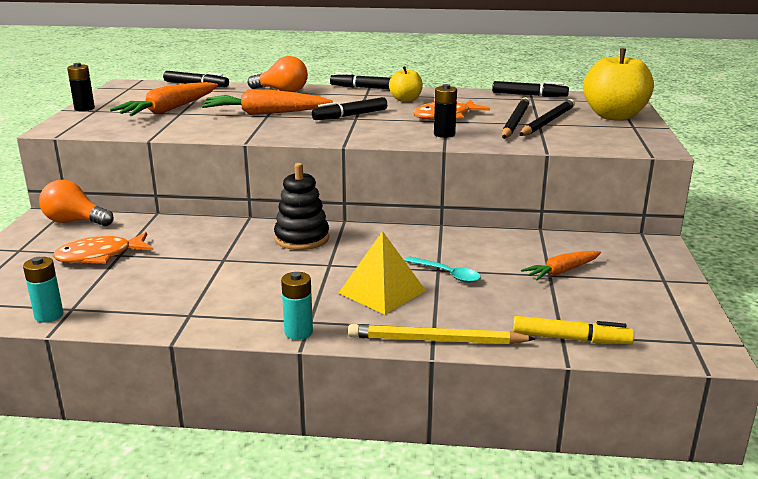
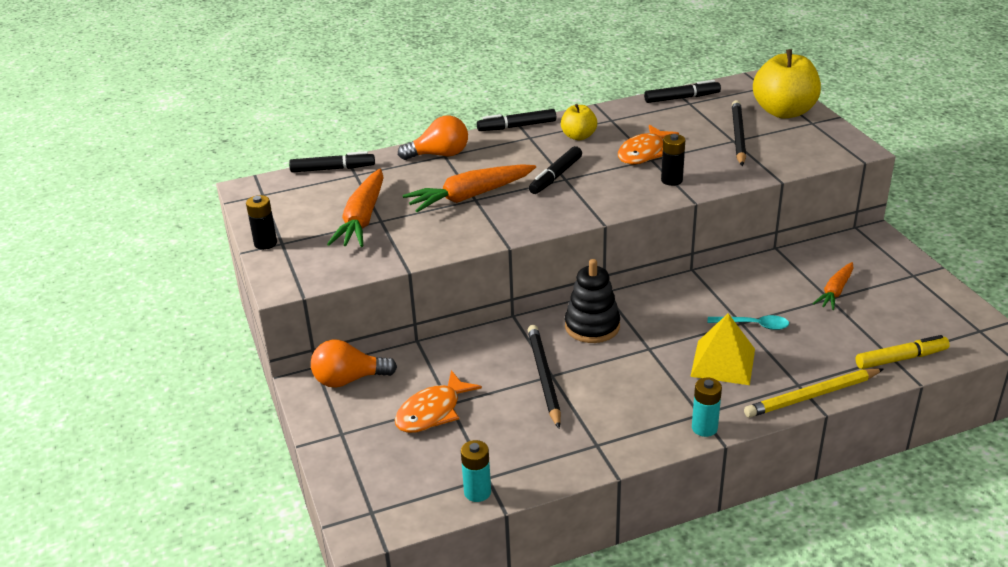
camera: 25 degrees left, 10 degrees up
black pencil [502,97,530,139] -> black pencil moved to [528,325,561,428]

